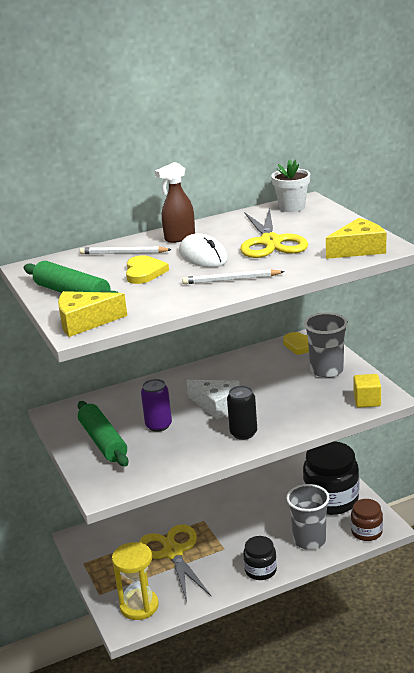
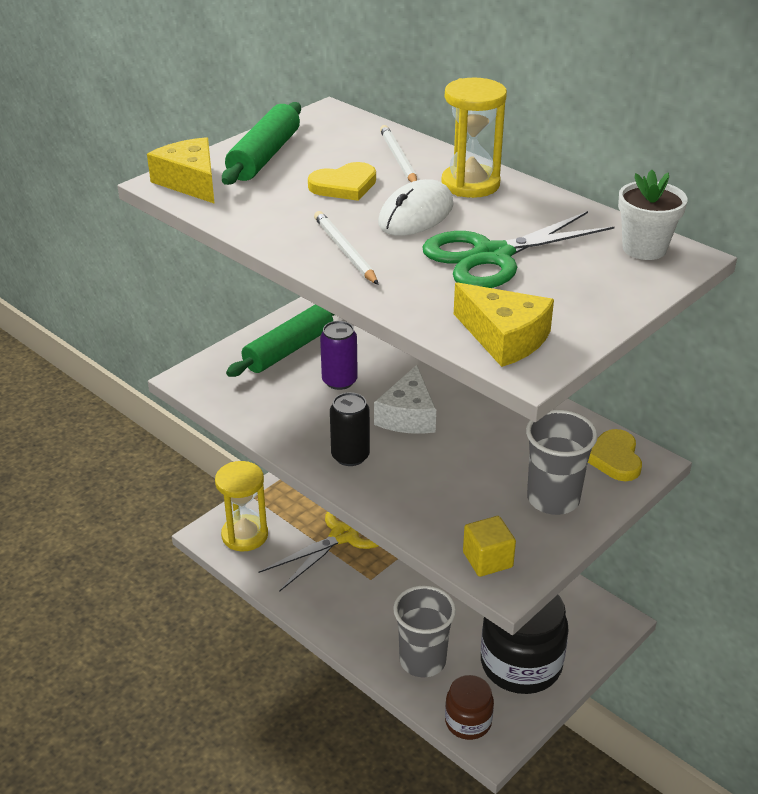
camera: 65 degrees right, 10 degrees up
brown spray bottle [155,162,195,243] -> yellow hourglass [441,78,507,198]
yellow scissors [240,208,308,258] -> green scissors [422,211,614,288]
black jar [243,536,277,580] -> none

